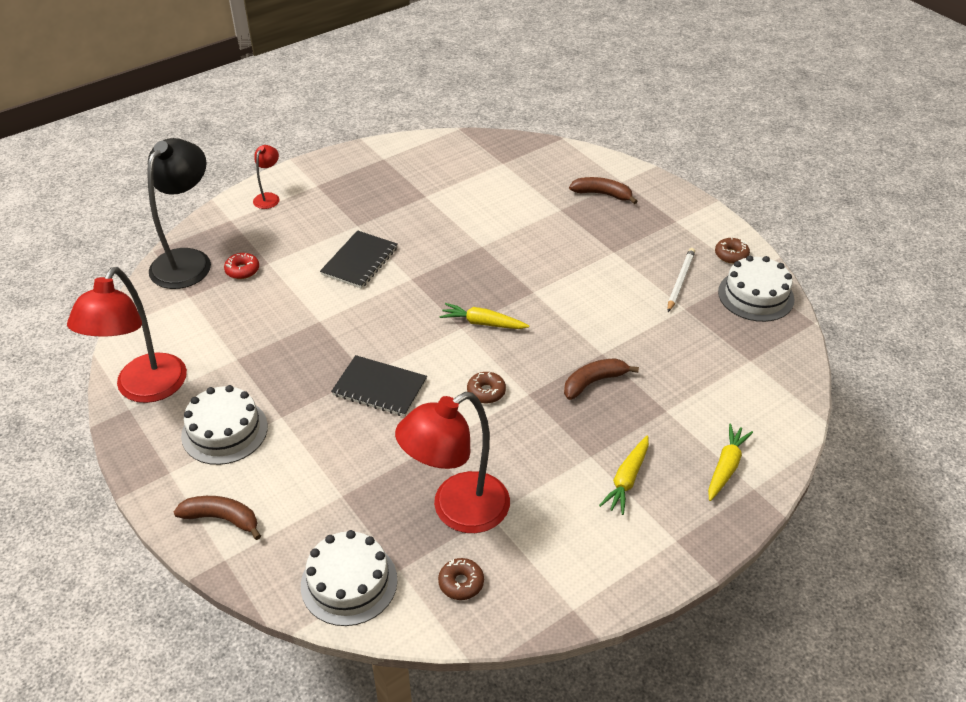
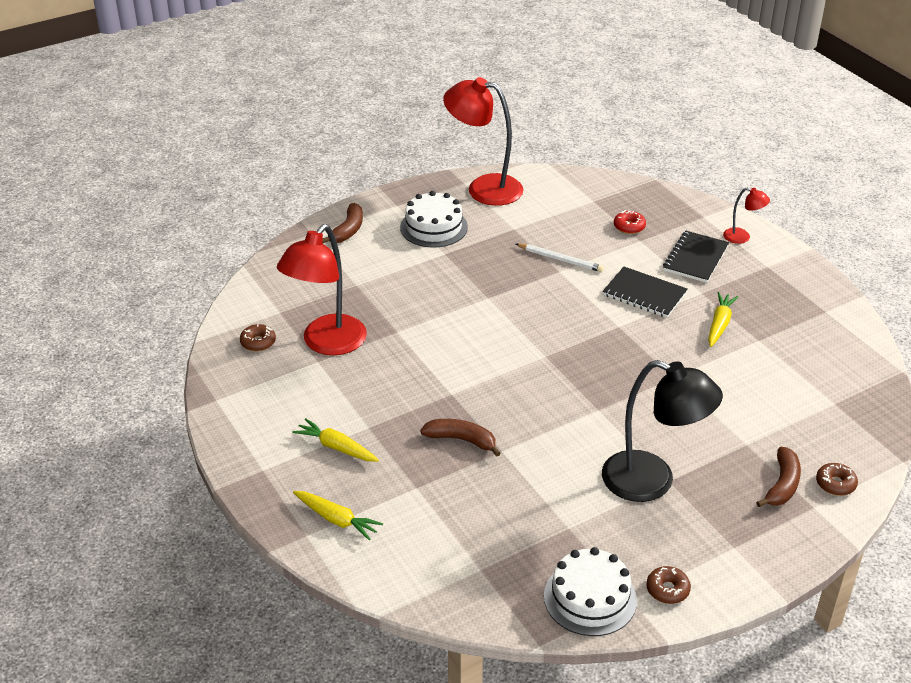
camera: 95 degrees right, 5 degrees down
black lamp [147,138,211,289] -> black lamp moved to [602,360,723,502]
white cake [301,530,398,626] -> none
black notebook [331,355,427,417] -> black notebook moved to [663,231,729,283]
red lamp [395,392,510,533] -> red lamp turned 120 degrees counterclockwise [277,224,367,355]
yellow carrot [440,303,529,329] -> yellow carrot moved to [708,292,738,347]
brown donut [467,372,506,403] -> brown donut moved to [816,463,858,496]
brown banana [564,358,639,400] -> brown banana turned 45 degrees counterclockwise [420,419,501,457]
white pencil [668,248,695,312] -> white pencil moved to [516,244,604,272]

